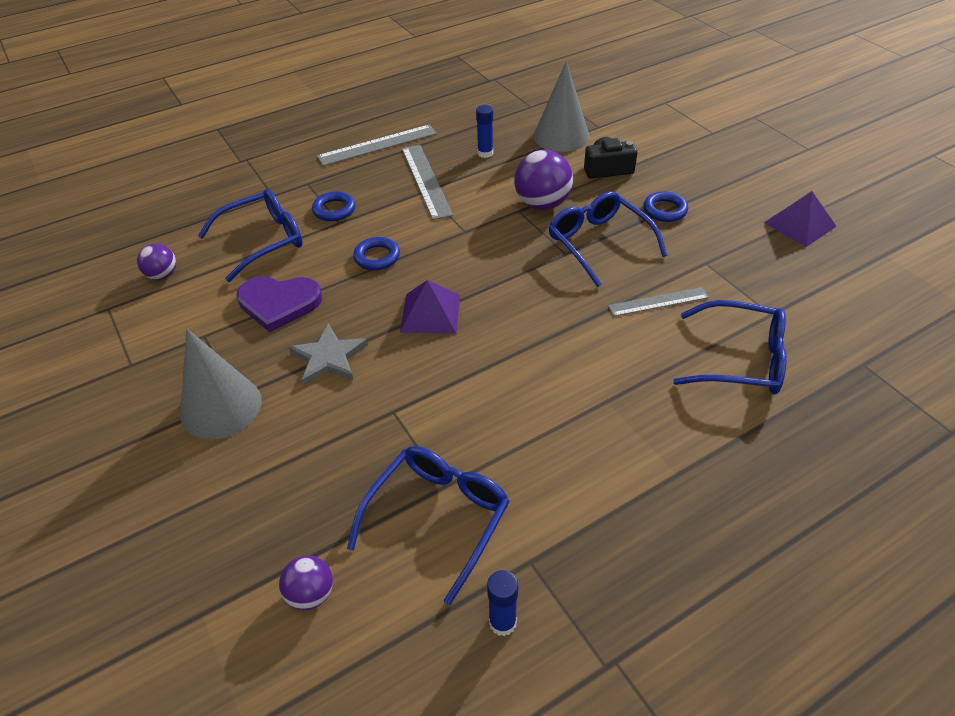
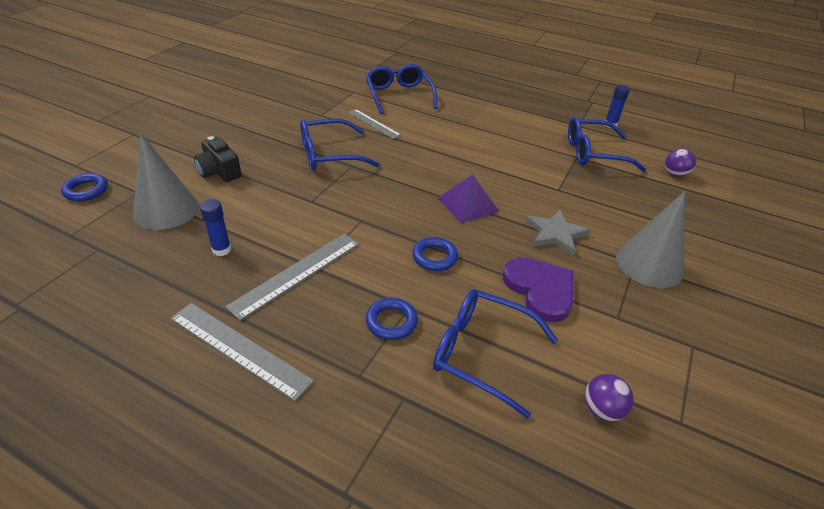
camera: 125 degrees left, 5 degrees down
purple ball [514,150,573,210] -> none
blue glasses [549,192,668,287] -> blue glasses turned 45 degrees clockwise [300,119,380,170]
blue ring [644,191,688,222] -> blue ring moved to [61,173,108,201]
purple pyramid [764,191,837,247] -> none

